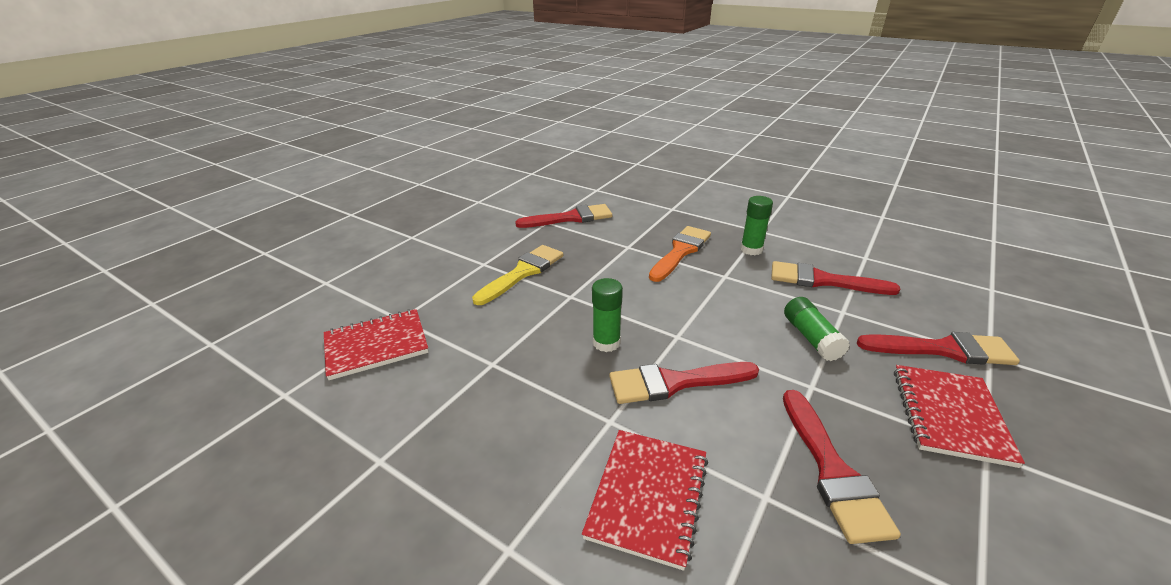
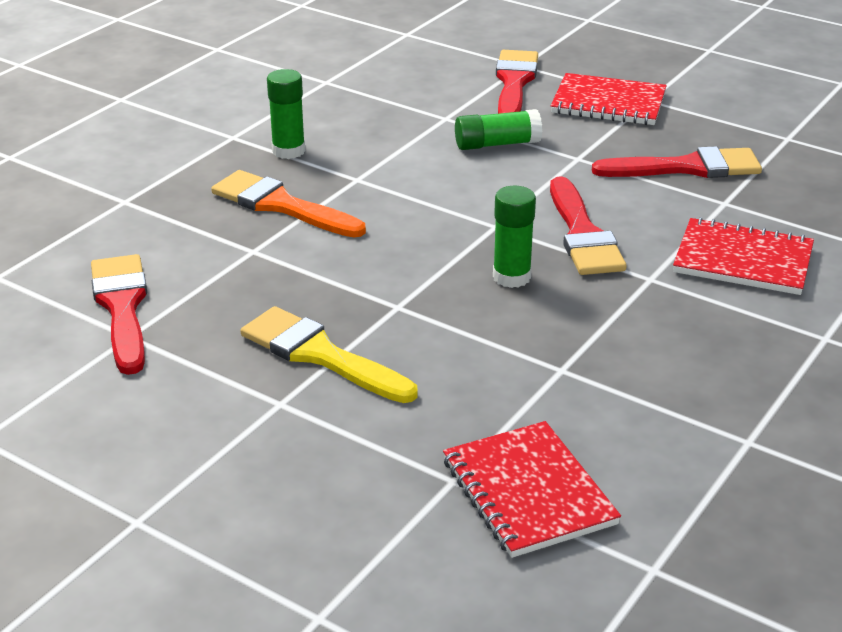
camera: 90 degrees left, 0 degrees up
red brush [771,261,900,295] -> none

